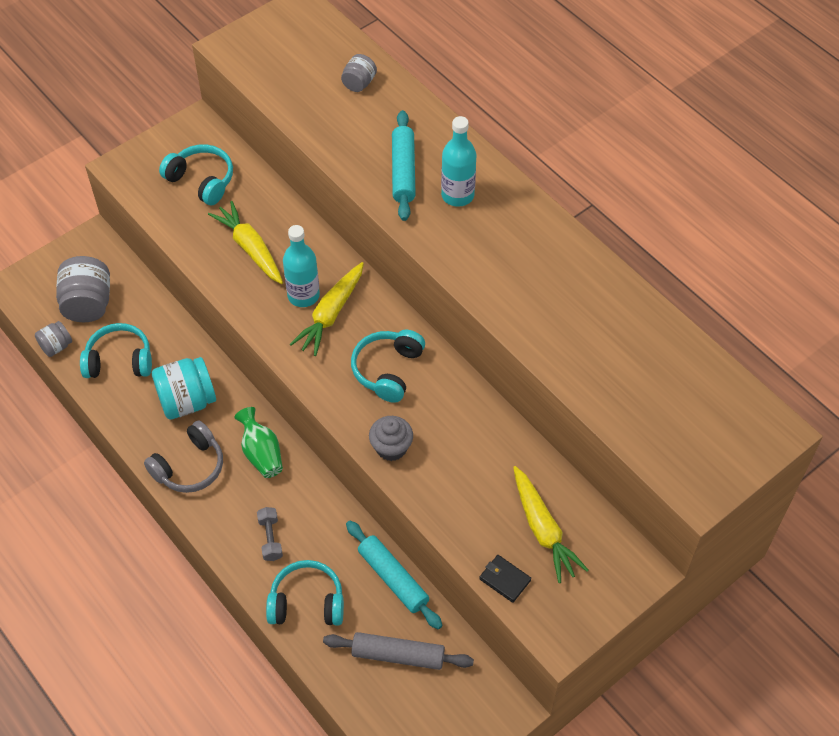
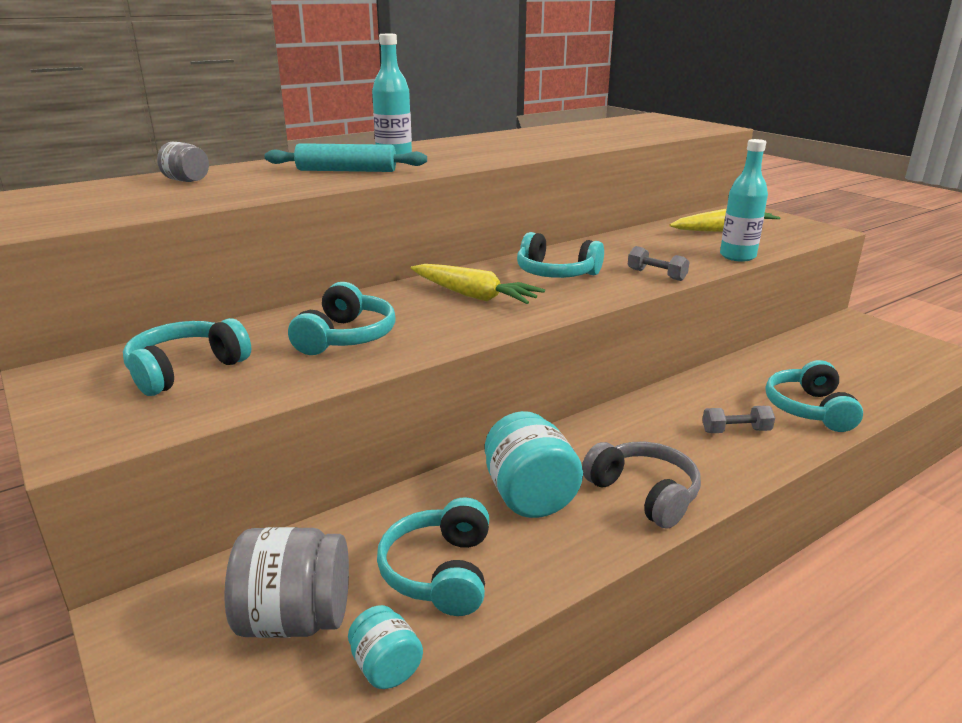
camera: 85 degrees left, 30 degrees down
grey jar [35,321,72,357] -> turquoise jar [348,605,423,689]
yellow carrot [208,201,283,284] -> turquoise headphones [288,282,396,355]
green vase [235,407,283,478] -> none
turquoise bottle [283,225,320,307] -> turquoise bottle moved to [720,139,768,262]
grey rolling pin [323,632,474,670] -> none
turquoise rolling pin [346,521,442,630] -> none
grey cupcake [369,416,413,461] -> grey dumbbell [628,246,689,281]
black wallet [479,555,531,603] -> none

